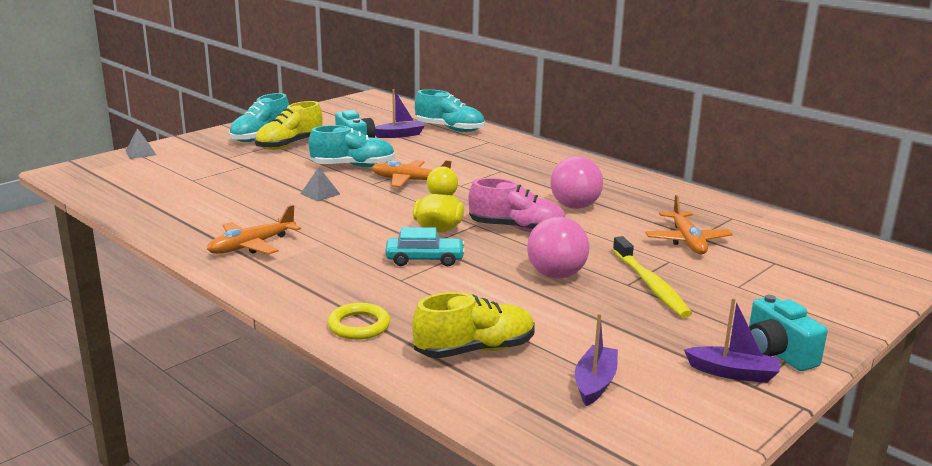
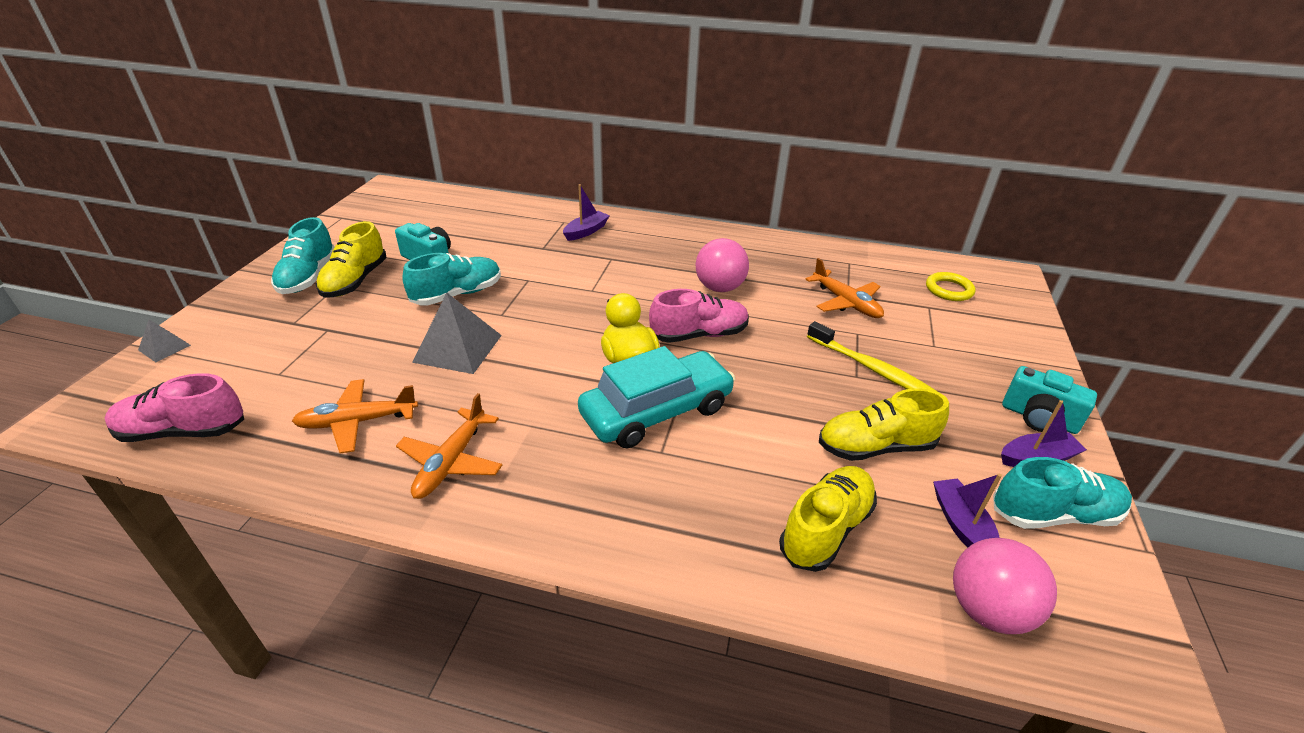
camera: 30 degrees left, 15 degrees up
grey pyramid [300,167,340,201] -> grey pyramid [412,293,502,374], size x1.94
yellow ring [328,303,390,340] -> yellow ring moved to [926,272,975,301]
orange plane [372,160,451,187] -> orange plane moved to [292,379,418,453]
purple boat [375,89,425,138] -> purple boat moved to [563,184,610,241]
turquoise car [385,227,465,266] -> turquoise car [578,346,735,448], size x1.76
turquoise shoe [415,89,485,132] -> turquoise shoe moved to [993,457,1132,529]
pink ball [527,217,590,279] -> pink ball moved to [953,538,1057,634]
none -> pink shoe [105,373,244,442]
none -> yellow shoe [819,388,949,461]

